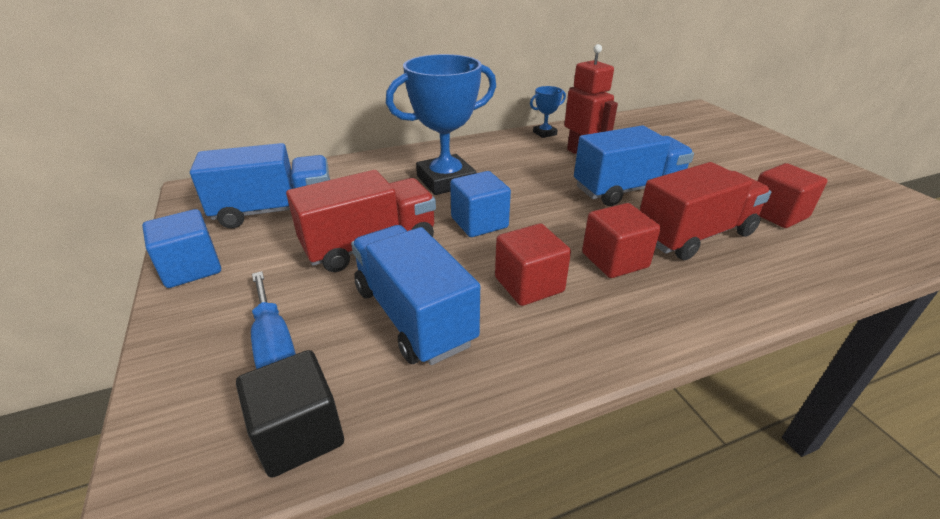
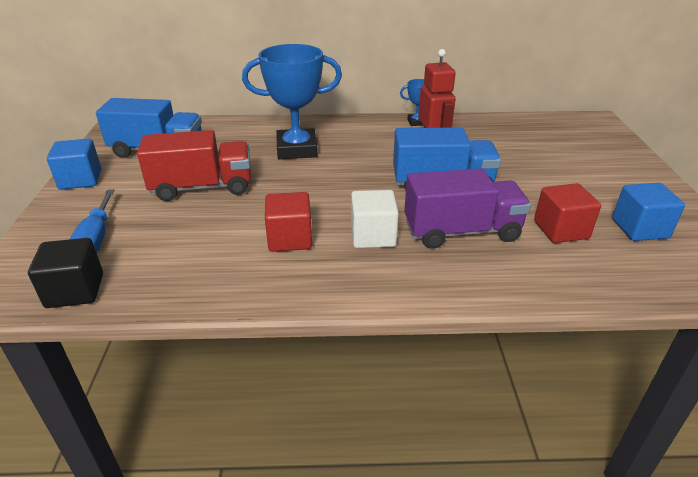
camera: 20 degrees right, 0 degrees up
blue truck [351,225,480,365] -> none
blue cube [450,171,511,237] -> blue cube moved to [612,183,685,241]
red cube [582,203,661,278] -> white cube [351,190,399,248]
red truck [640,162,771,260] -> purple truck [404,168,531,249]

